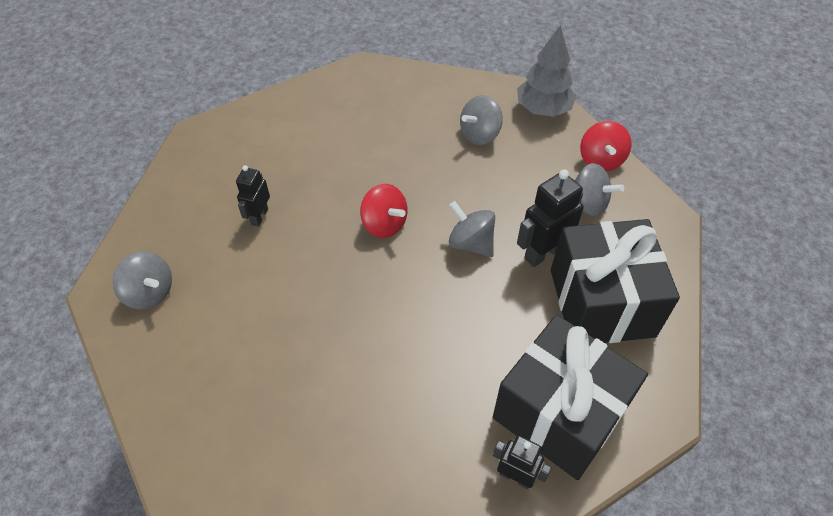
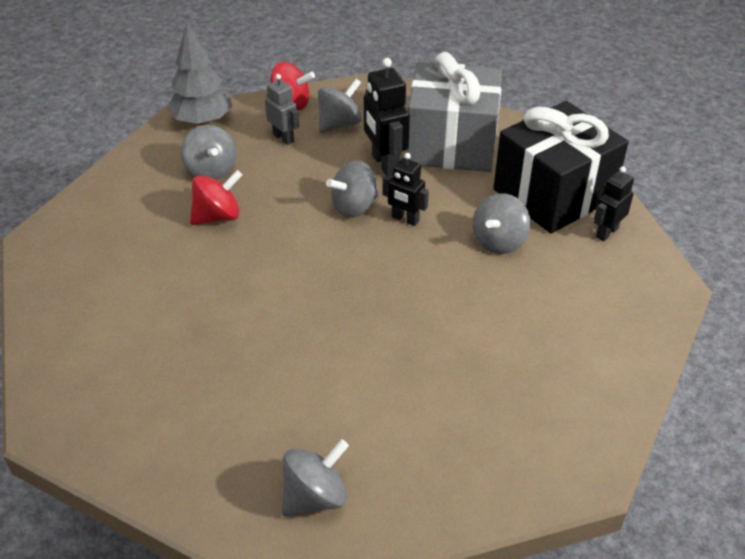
camera: 75 degrees left, 10 degrees down
black robot [236,165,270,227] -> black robot moved to [383,153,429,226]
red spinning top [360,184,408,238] -> red spinning top moved to [190,170,243,225]
black gift [551,219,680,343] -> grey gift [407,52,502,172]
none -> grey robot [265,74,299,145]
none -> grey spinning top [472,193,531,254]

